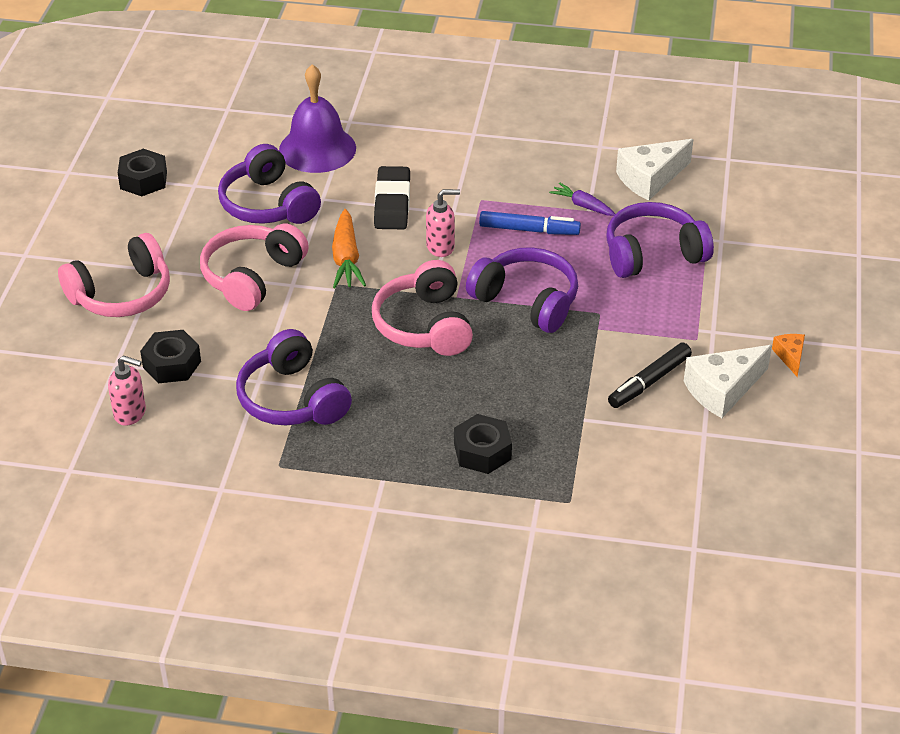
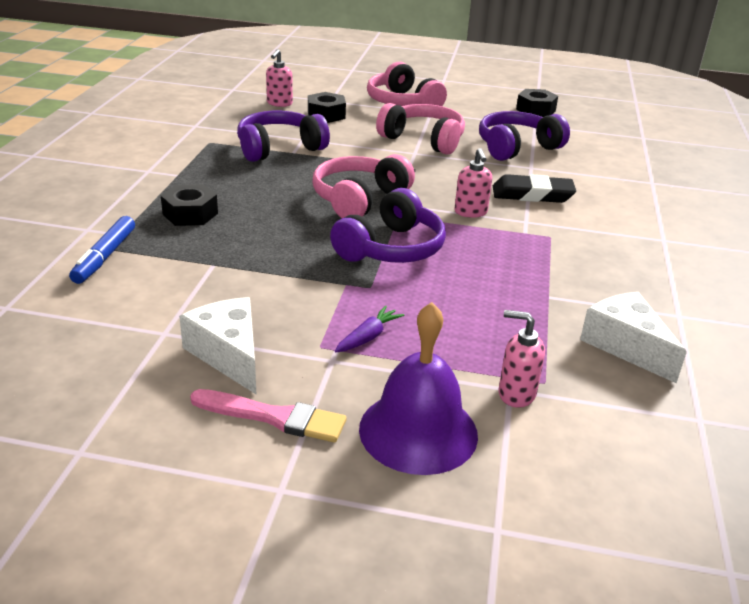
camera: 90 degrees right, 10 degrees down
purple bell [279,64,356,173] -> purple bell moved to [359,302,478,475]
orange carrot [332,209,366,288] -> none
pink headphones [372,260,473,356] -> pink headphones turned 45 degrees counterclockwise [312,154,415,218]
blue marker [479,211,581,235] -> blue marker moved to [69,216,135,284]
purple carrot [549,182,615,216] -> purple carrot moved to [335,305,405,353]
purple headphones [606,202,714,278] -> none
black marker [608,343,692,408] -> none
orange cheese [772,334,805,377] -> pink brush [190,389,346,443]
none -> pink soap dispenser [499,310,545,408]

